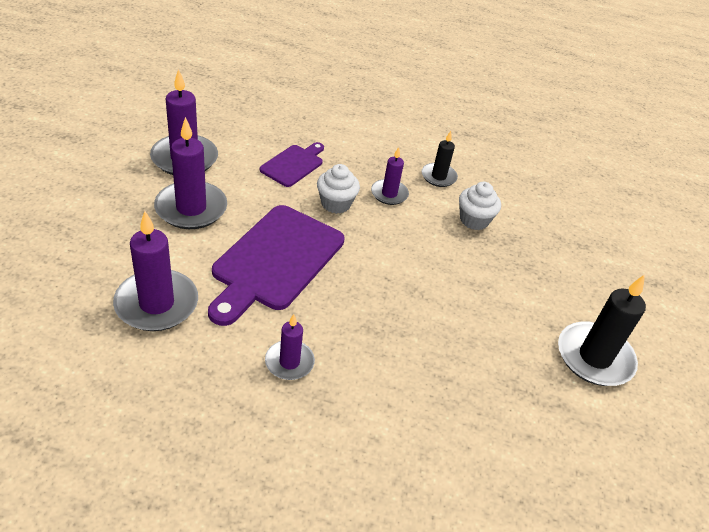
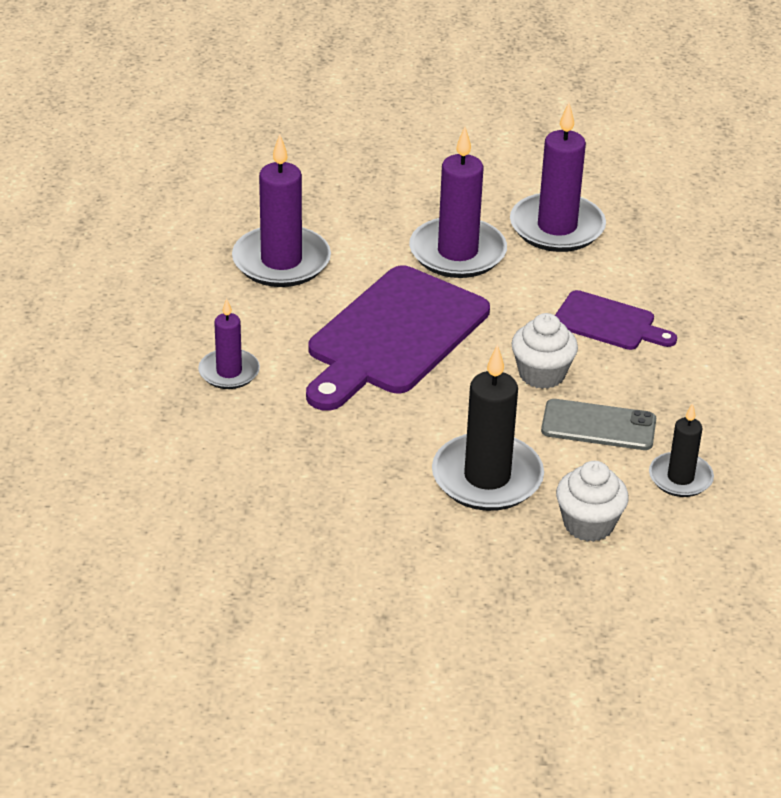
camera: 85 degrees right, 5 degrees down
purple cutting board [208,205,345,326] -> purple cutting board turned 75 degrees counterclockwise [306,265,490,411]
purple candle [371,147,409,205] -> grey phone [541,399,656,450]
black candle [558,274,646,386] -> black candle moved to [432,344,544,511]

